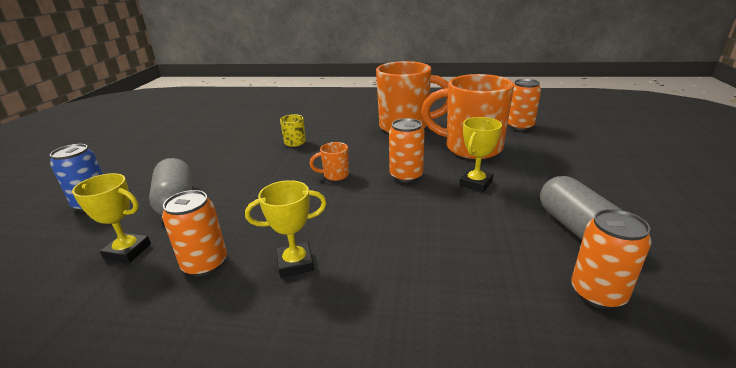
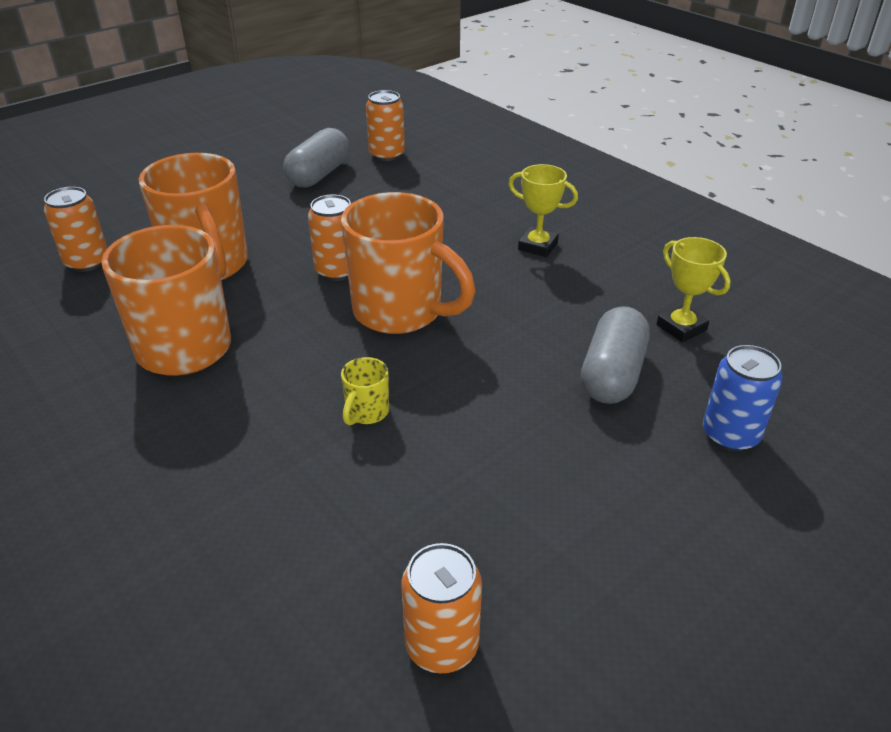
camera: 140 degrees left, 10 degrees up
orange can [162,190,227,276] -> orange can moved to [401,543,482,673]
orange mug [309,142,349,181] -> orange mug [341,192,476,334], size x2.40
yellow trophy [459,117,502,192] -> none

